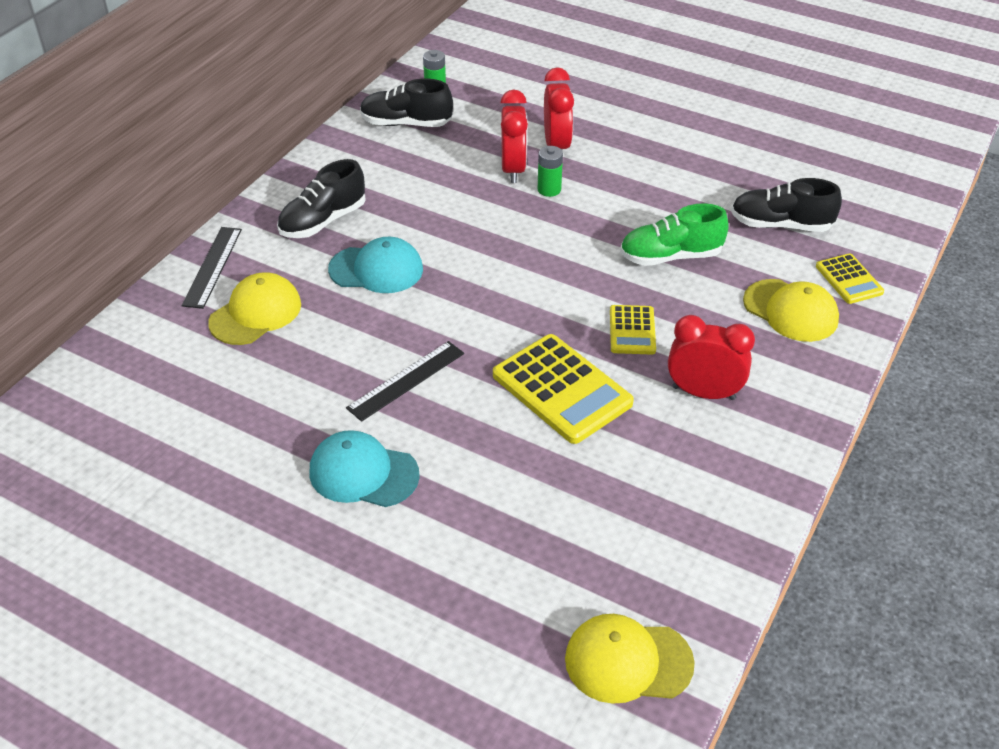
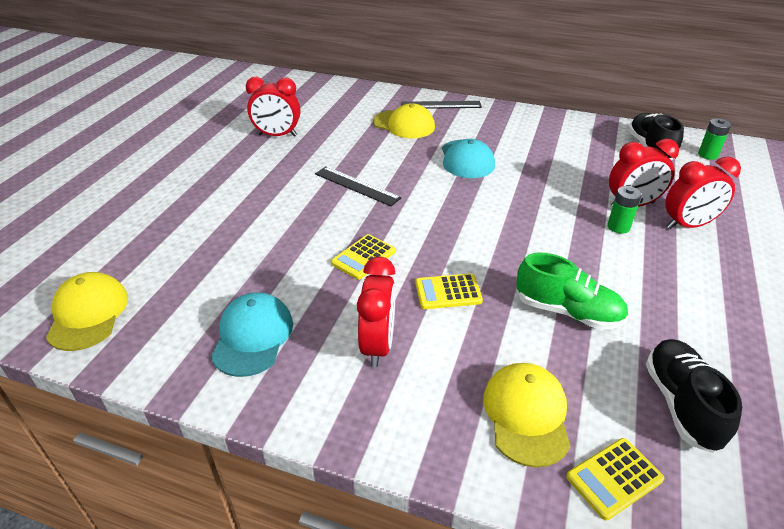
camera: 80 degrees right, 5 degrees down
black shoe [277,159,366,238] -> none
turquoise cap [309,430,420,507] -> turquoise cap moved to [211,292,293,377]
yellow calculator [493,334,634,444] -> yellow calculator [331,234,395,280], size x0.55
green shoe [620,203,729,266] -> green shoe turned 135 degrees clockwise [516,252,628,329]
yellow cap [743,279,839,342] -> yellow cap turned 150 degrees clockwise [483,363,570,468]
none -> red clock [246,77,300,137]

